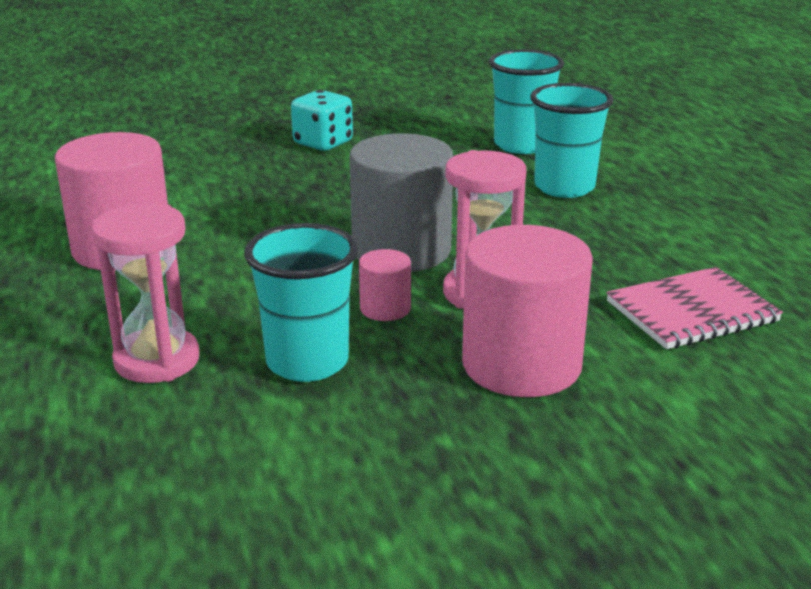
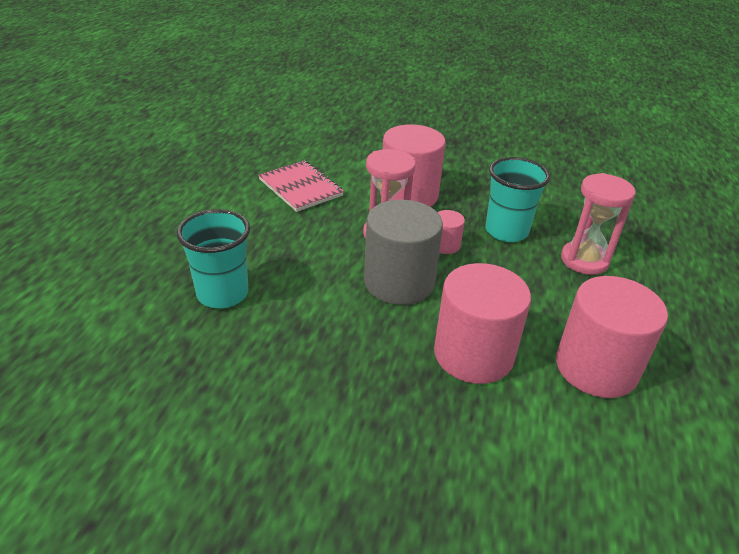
camera: 150 degrees left, 10 degrees up
turquoise dice [291,90,353,151] -> none
turquoise cup [489,49,564,154] -> none
pink notebook [606,267,783,349] -> pink notebook turned 45 degrees clockwise [259,160,344,212]
none -> pink cylinder [434,263,531,384]

